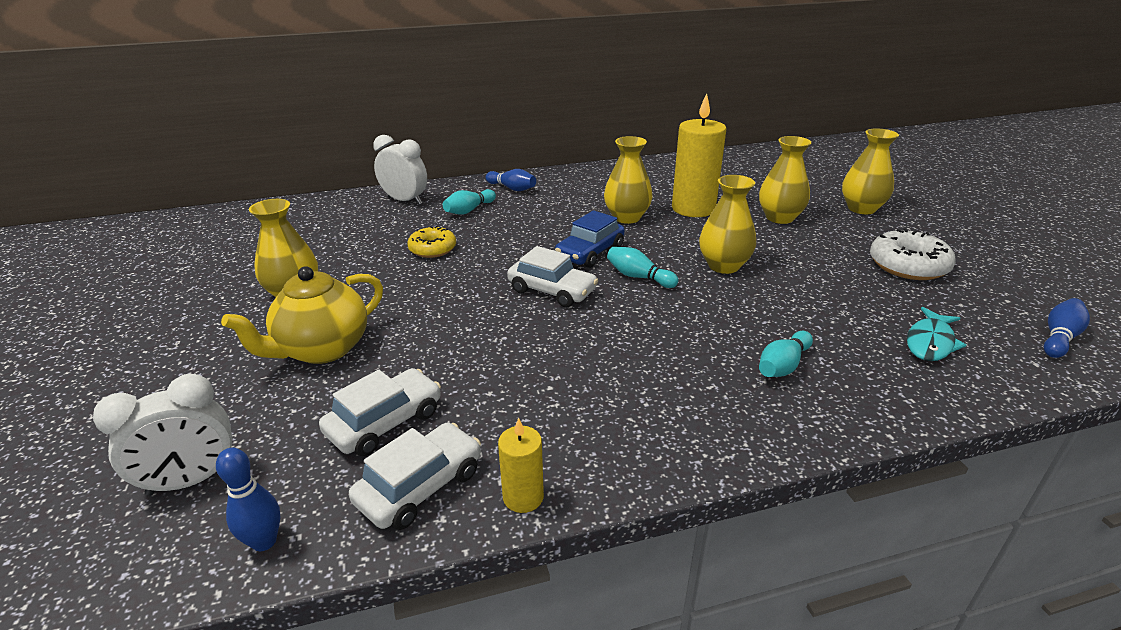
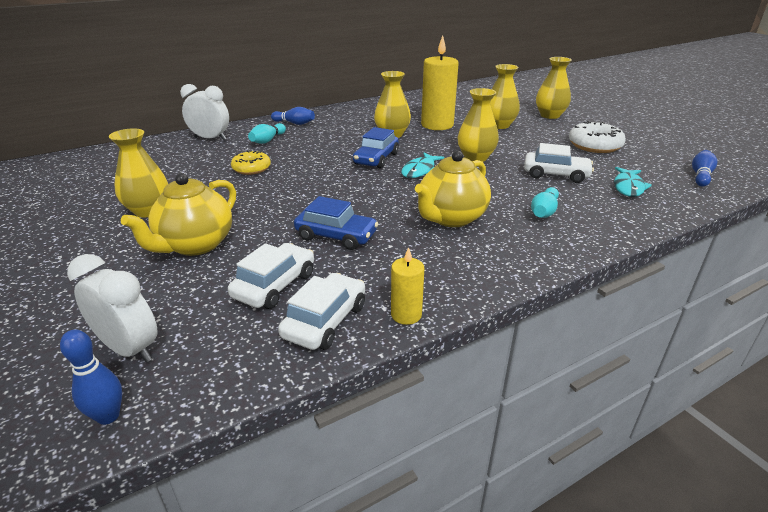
camera: 15 degrees left, 0 degrees up
white clock [93,374,232,496] -> white clock turned 105 degrees counterclockwise [67,254,158,363]
blue bowling pin [216,448,281,551] -> blue bowling pin moved to [60,330,122,425]
white car [507,246,598,307] -> white car moved to [524,143,594,183]
turquoise bowling pin [607,247,679,288] -> turquoise fish [401,153,444,178]
none -> blue car [294,196,379,250]
none -> yellow teapot [415,151,491,227]

